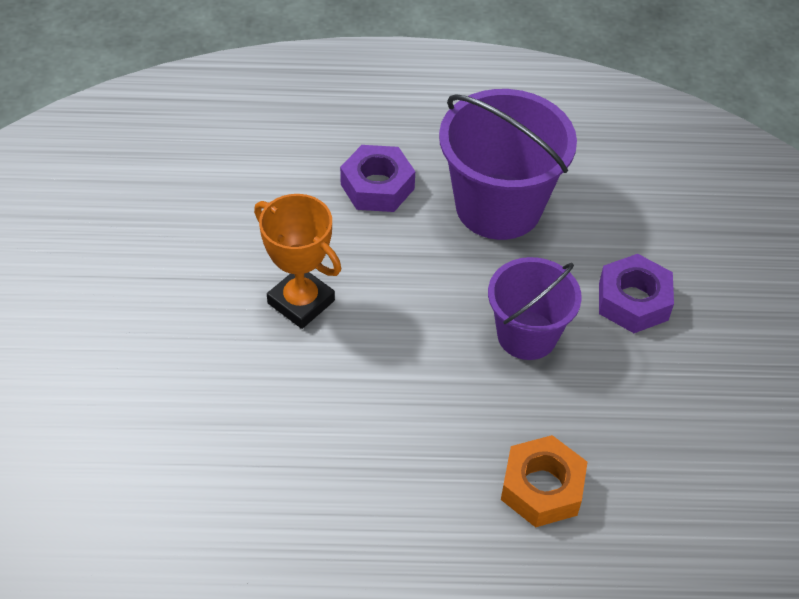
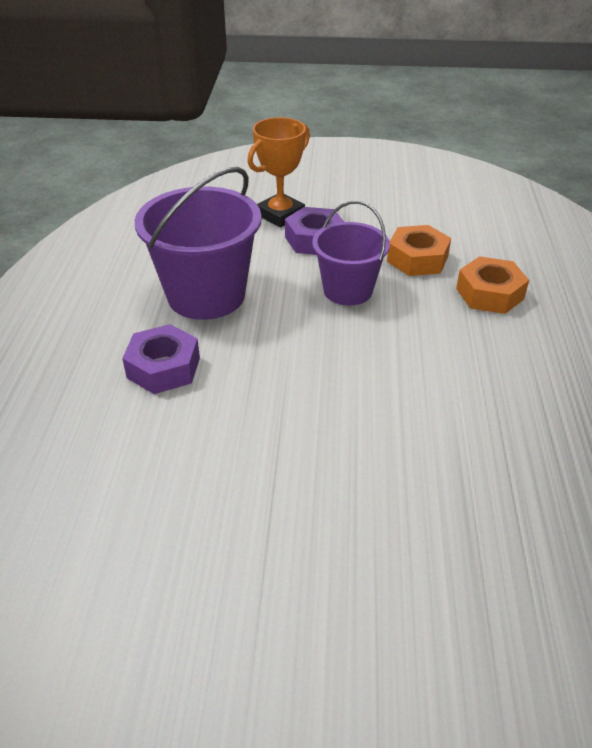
camera: 85 degrees left, 10 degrees down
orange trophy [254,194,341,329] -> orange trophy moved to [247,117,310,228]
none -> orange nut [387,225,451,276]

